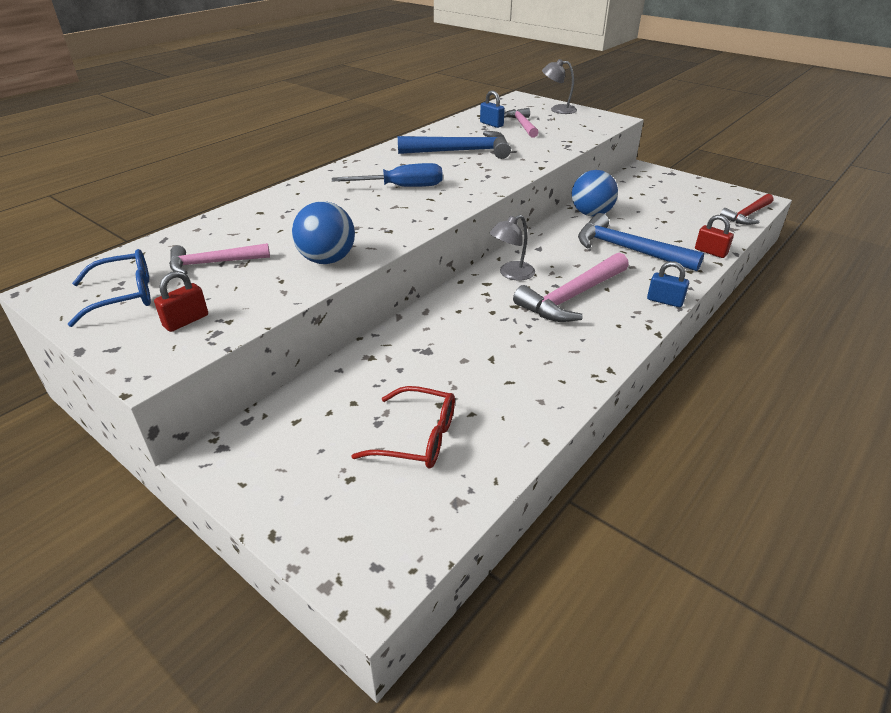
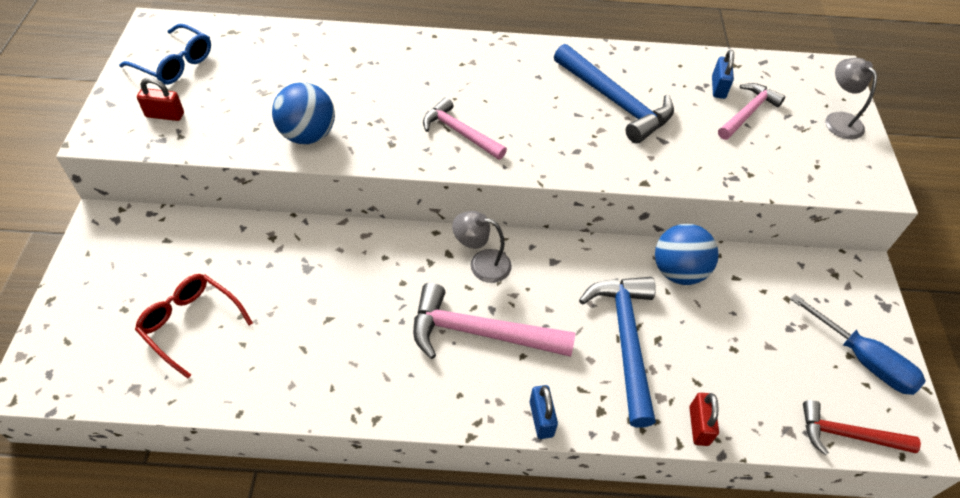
camera: 50 degrees right, 15 degrees up
pink hammer [169,243,270,275] -> pink hammer moved to [423,97,507,160]
blue screwdriver [332,163,443,187] -> blue screwdriver moved to [790,294,926,395]
red glasses [352,386,455,468] -> red glasses turned 150 degrees clockwise [135,274,253,378]

